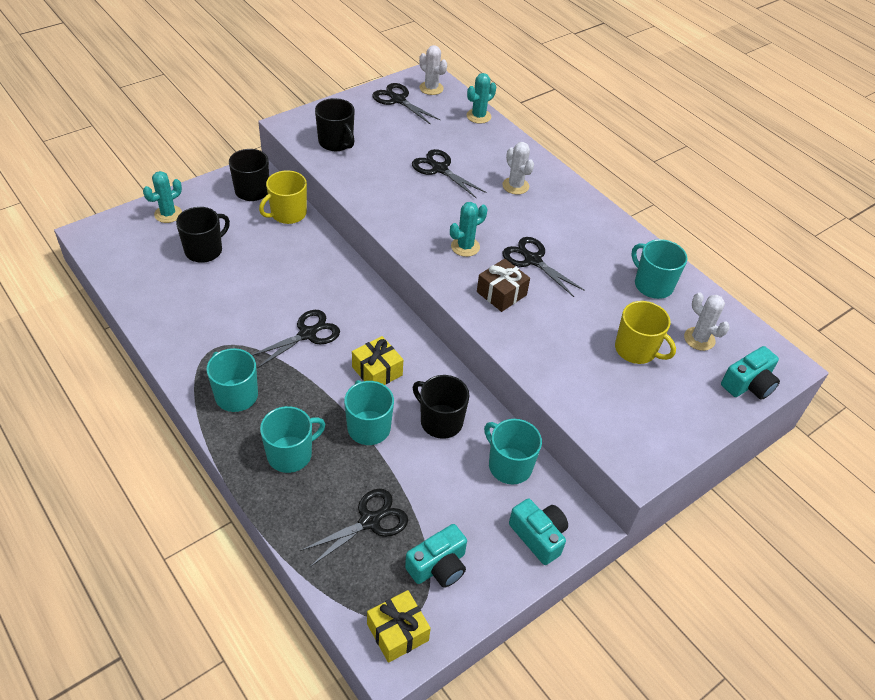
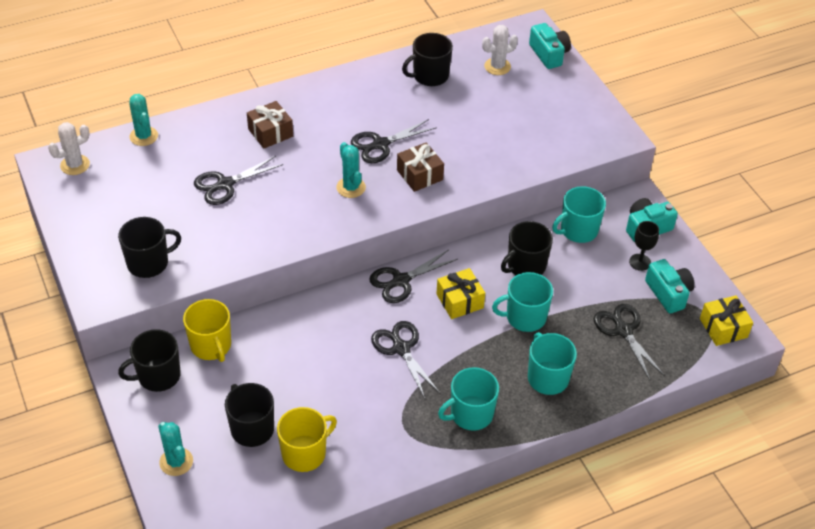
camera: 75 degrees left, 0 degrees up
black scissors [372,83,440,125] -> black scissors moved to [369,250,458,303]
white cactus [502,142,534,195] -> brown gift [247,101,293,148]
yellow mug [615,301,676,364] -> yellow mug moved to [277,407,337,472]
turquoise mug [631,239,687,299] -> black mug [402,33,453,86]
none -> black goblet [629,221,659,271]

